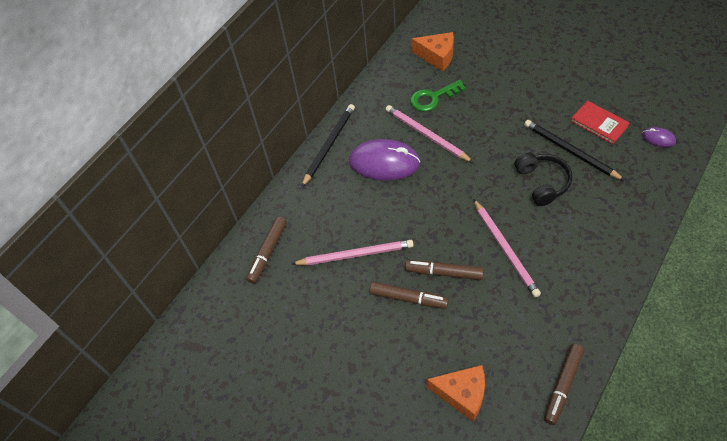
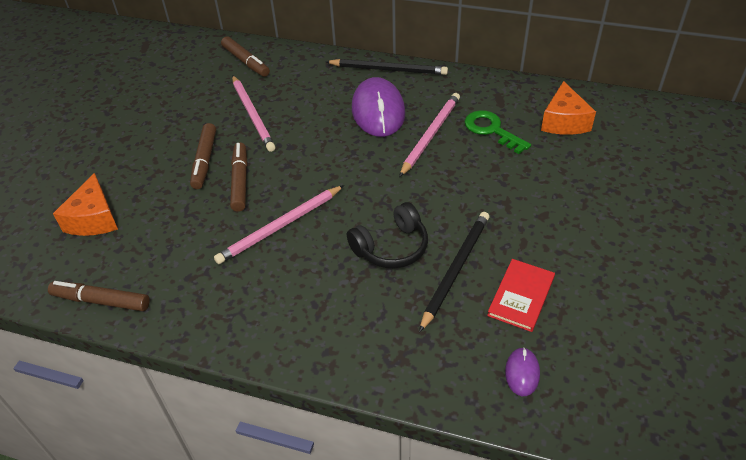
camera: 70 degrees right, 10 degrees down
brown marker [246,217,286,284] -> brown marker turned 135 degrees counterclockwise [221,36,270,77]

